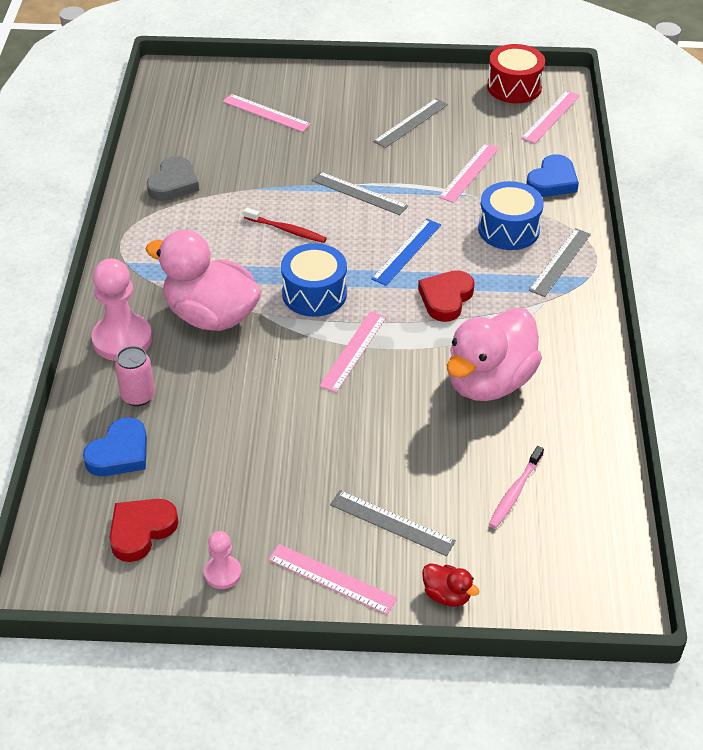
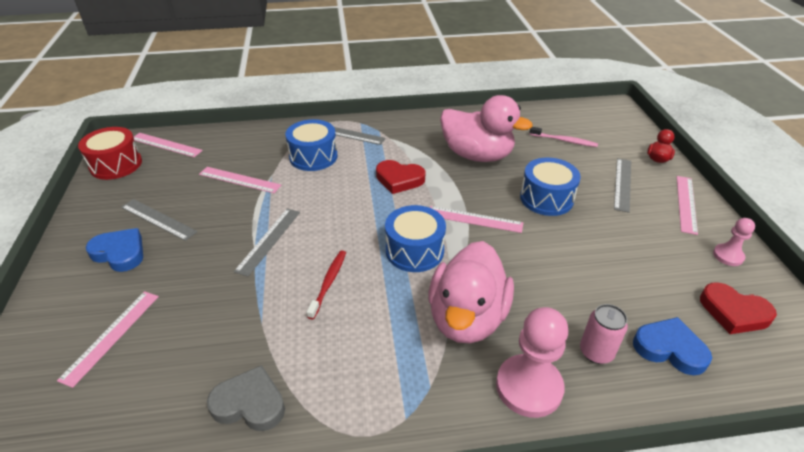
camera: 100 degrees left, 5 degrees down
blue ruler [371,219,441,286] -> none
blue heart [526,154,579,197] -> blue heart moved to [86,228,143,272]
none -> blue drum [520,158,581,216]

